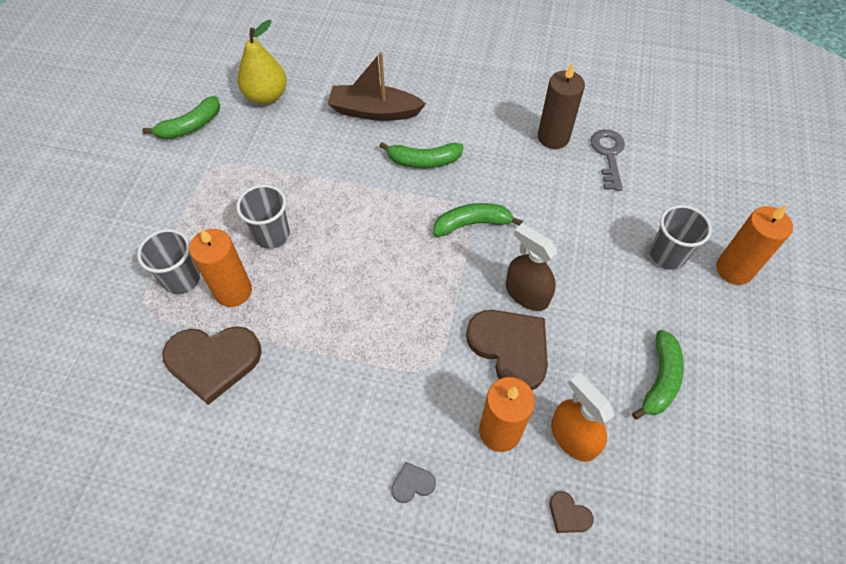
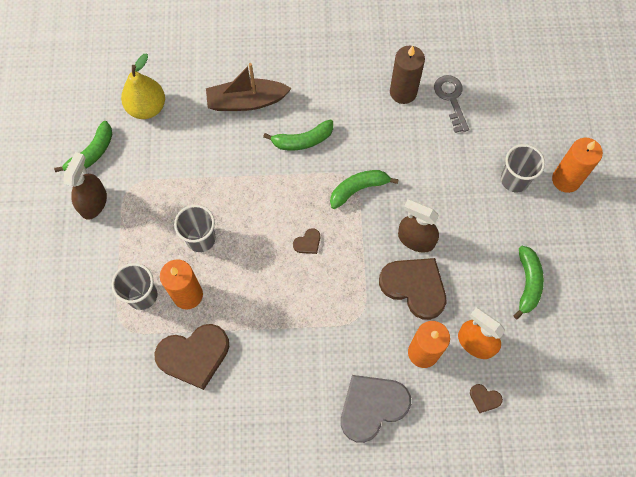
camera: 15 degrees left, 10 degrees up
grey heart [391,462,436,503] -> grey heart [341,375,411,443], size x2.31
none -> brown spray bottle [63,152,107,220]
none -> brown heart [293,228,320,254]

